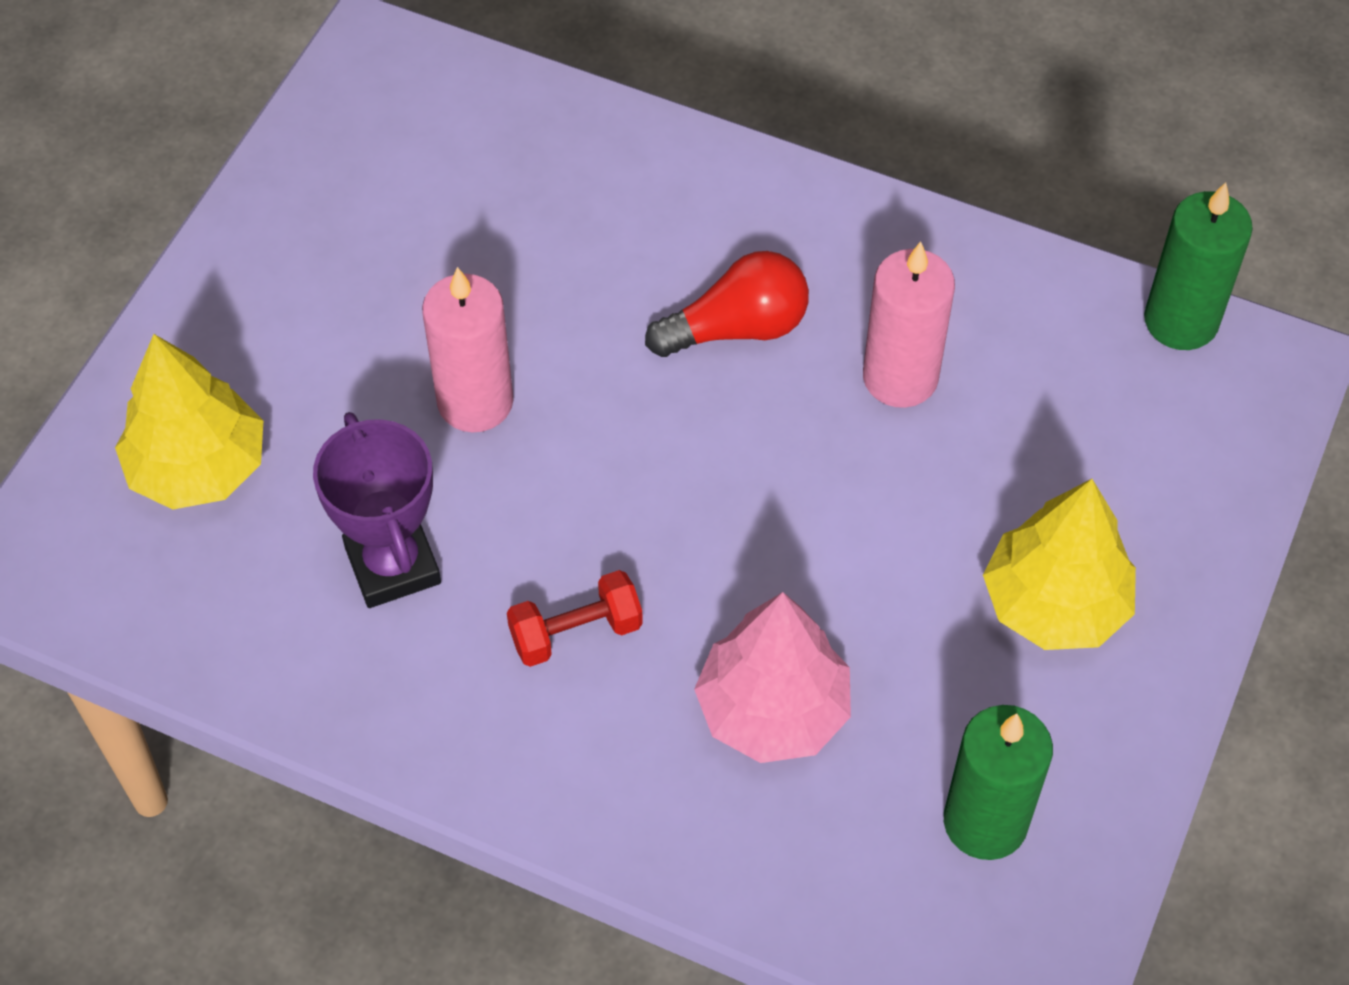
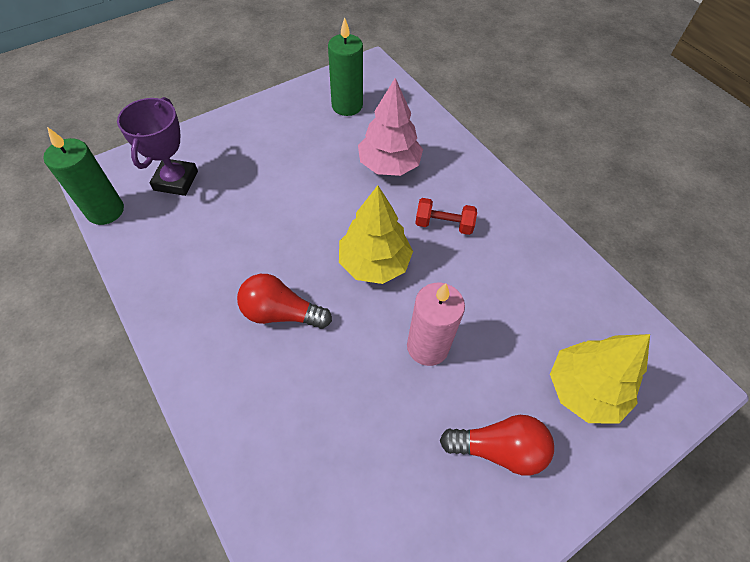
camera: 150 degrees left, 0 degrees up
purple trophy [313,412,441,608] -> purple trophy moved to [117,97,198,196]
pink candle [863,241,955,408] -> none
yellow tree [983,479,1136,650] -> yellow tree moved to [339,185,413,284]
none -> red light bulb [440,415,554,476]

